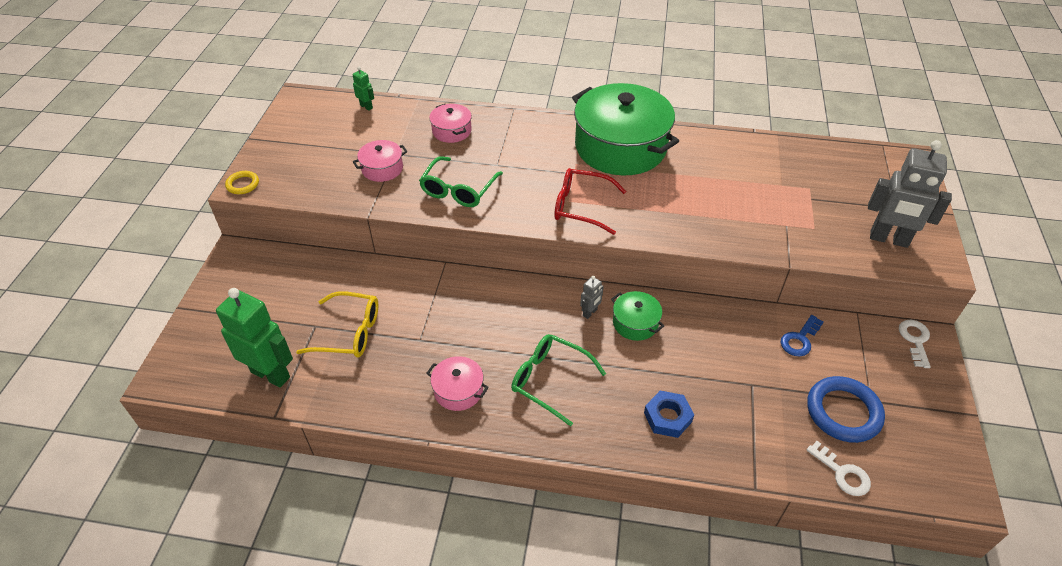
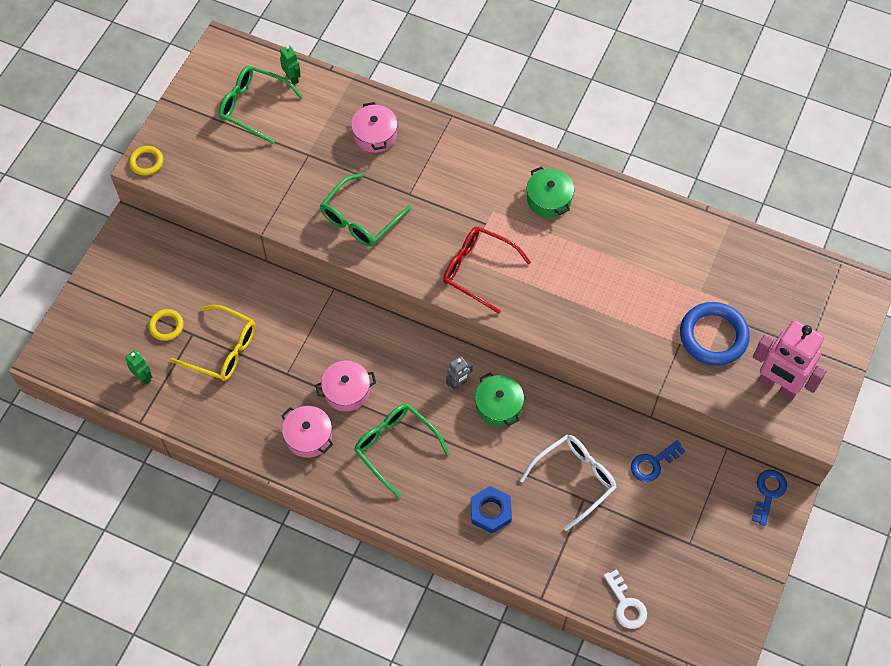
camera: 15 degrees right, 15 degrees up
green robot [216,288,293,387] -> green robot [126,350,152,385], size x0.45
pink pot [353,140,407,182] -> pink pot moved to [315,360,376,412]
green pot [572,83,679,175] -> green pot [527,167,574,218], size x0.44
blue ring [807,376,885,443] -> blue ring moved to [680,302,750,366]
grey robot [868,140,952,248] -> pink robot [753,320,827,401]
white key [899,320,931,368] -> blue key [752,470,787,526]
none -> yellow ring [149,309,184,341]
none -> green glasses [219,66,303,144]
none -> white glasses [520,434,617,531]

